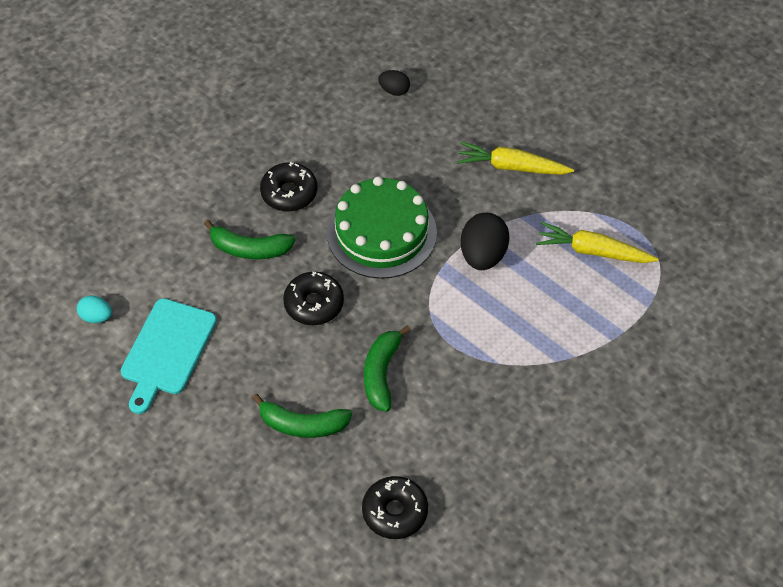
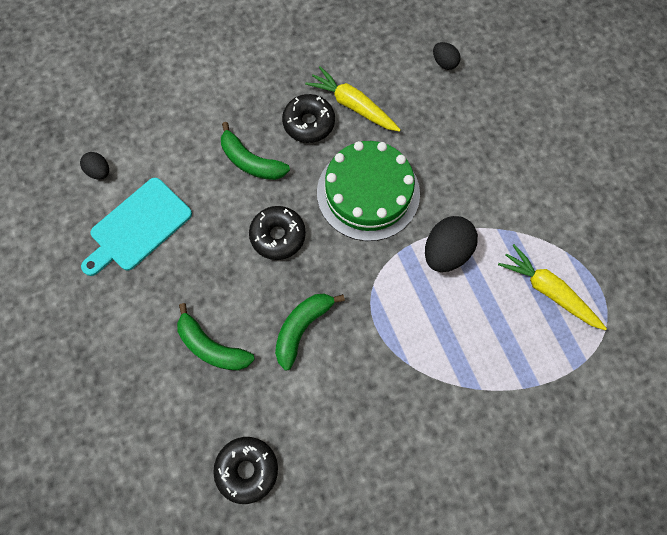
camera: 25 degrees right, 15 degrees up
turquoise egg [77,296,112,323] -> black egg [80,152,109,180]
yellow carrot [457,142,574,175] -> yellow carrot moved to [305,66,401,132]

